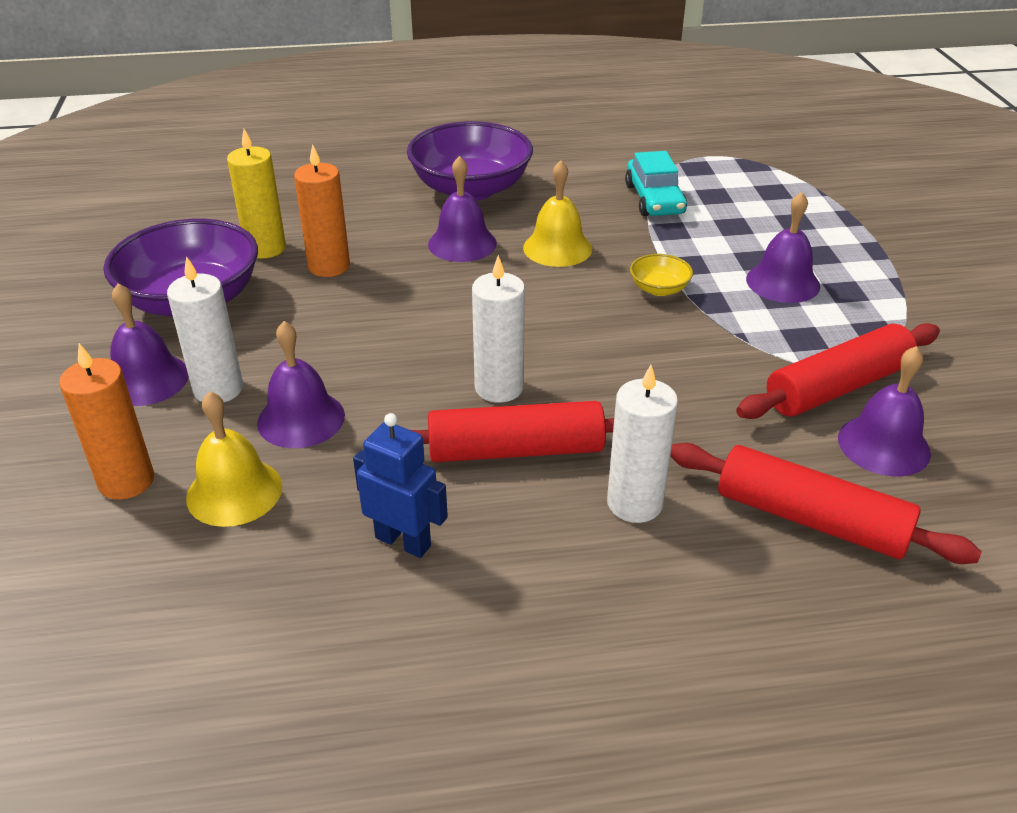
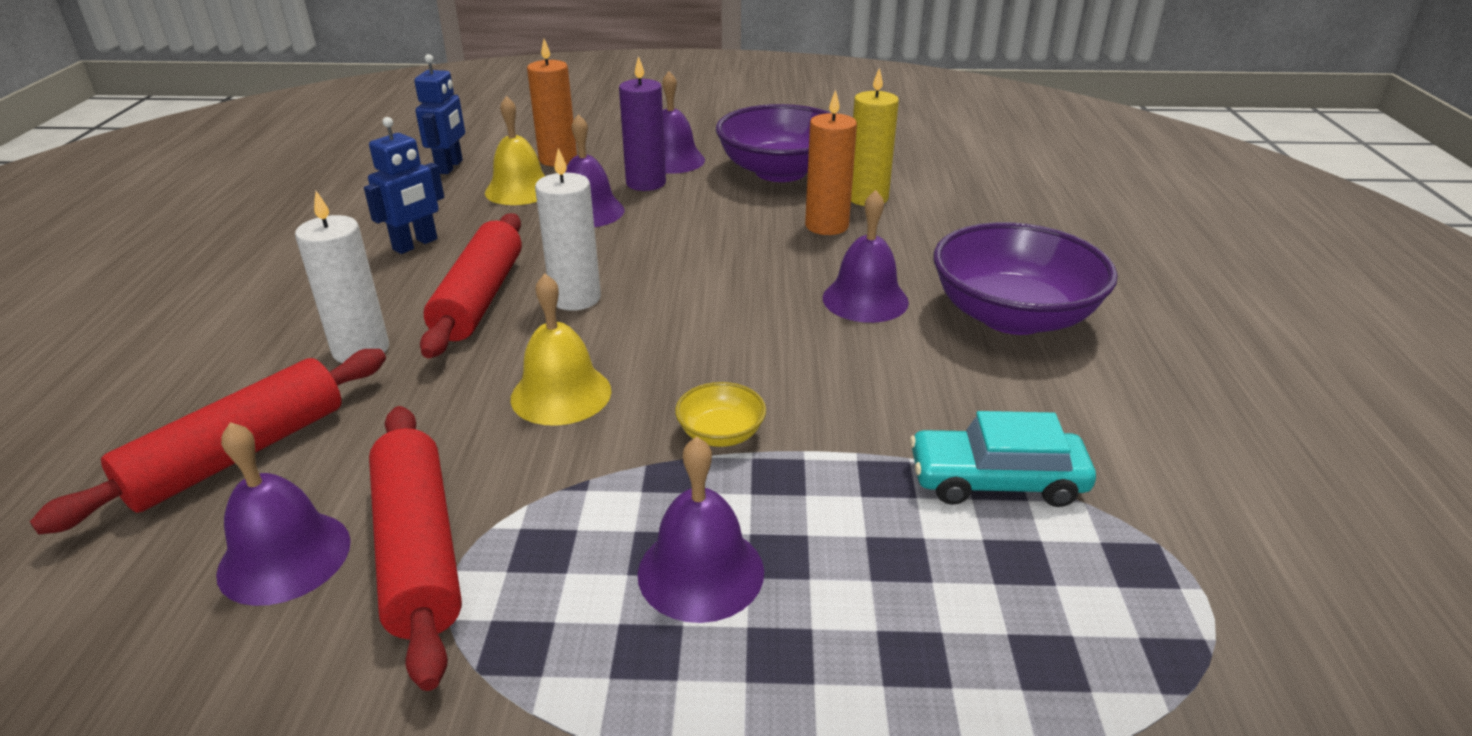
camera: 100 degrees right, 5 degrees down
white candle [167,256,243,402] -> purple candle [619,56,666,191]
yellow bell [523,160,592,267] -> yellow bell moved to [511,273,612,426]
none -> blue robot [414,54,465,174]

